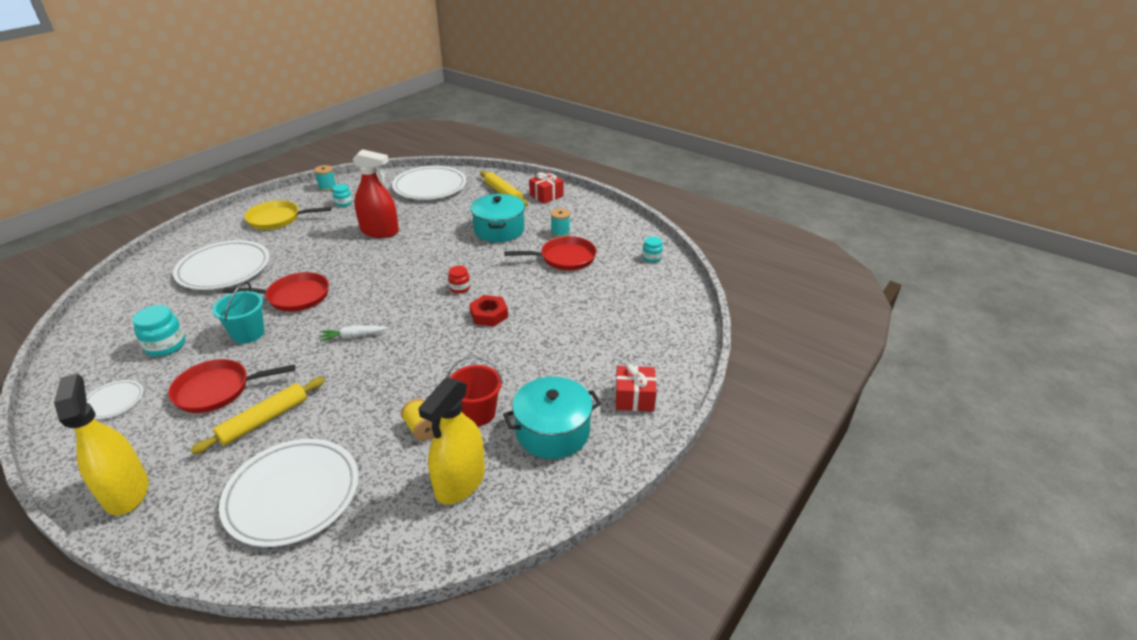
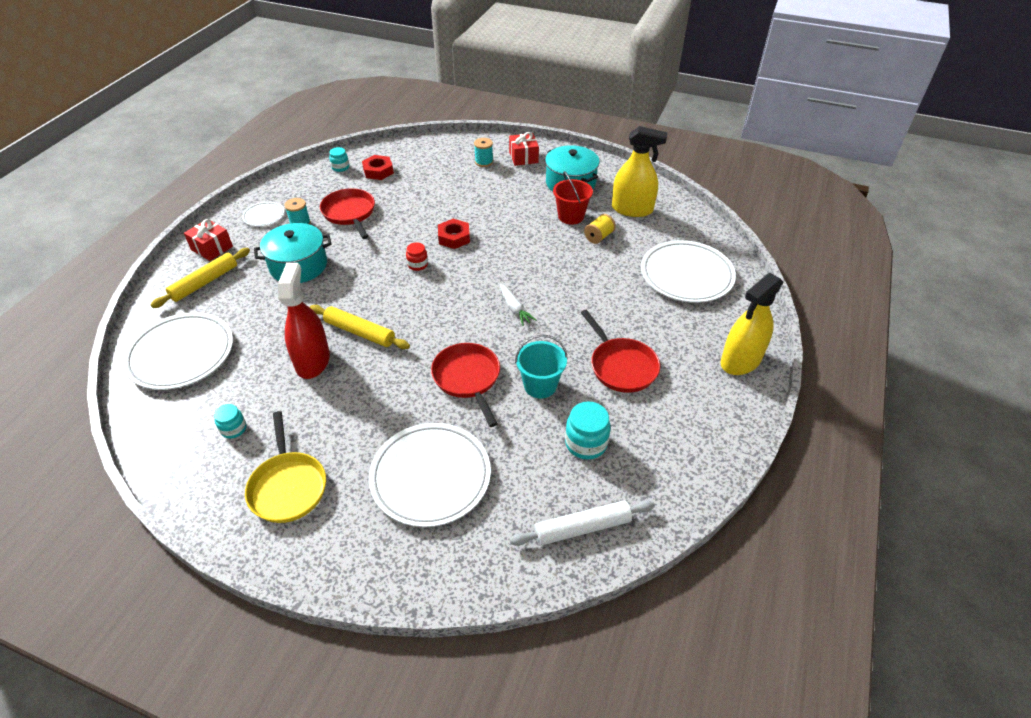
camera: 105 degrees left, 10 degrees up
white plate [86,380,143,419] -> white plate moved to [242,201,284,227]
yellow rolling pin [191,377,325,454] -> yellow rolling pin moved to [310,305,410,349]
turquoise spool [314,165,336,192] -> turquoise spool moved to [474,138,493,167]
none -> red nut [362,155,394,180]
none -> white rolling pin [510,500,655,546]

